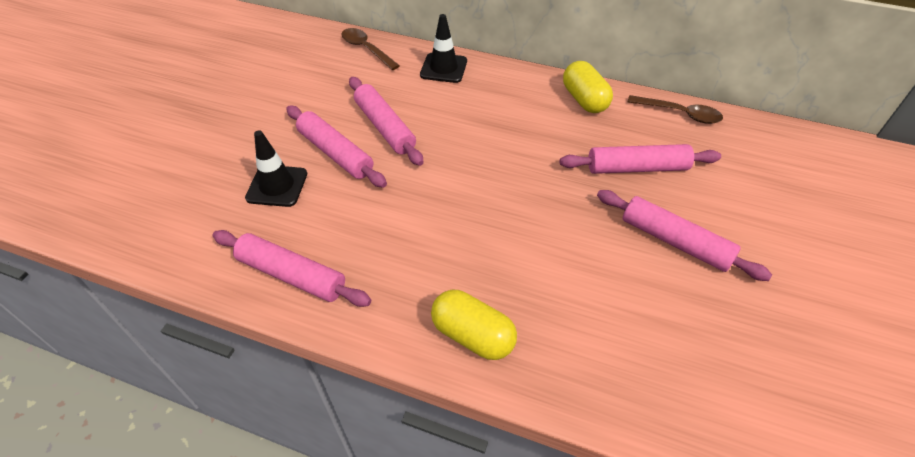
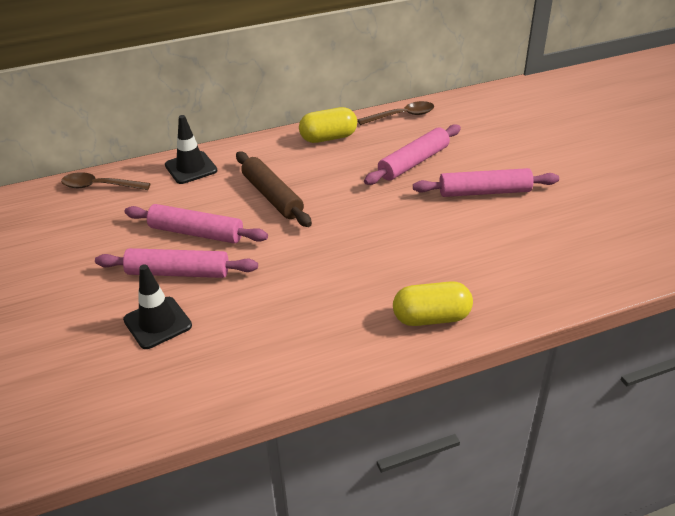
camera: 40 degrees left, 10 degrees down
pink rolling pin [212,230,371,307] -> none
yellow capsule [563,61,613,113] -> yellow capsule turned 45 degrees counterclockwise [299,107,357,143]
none -> brown rolling pin [236,152,312,227]

